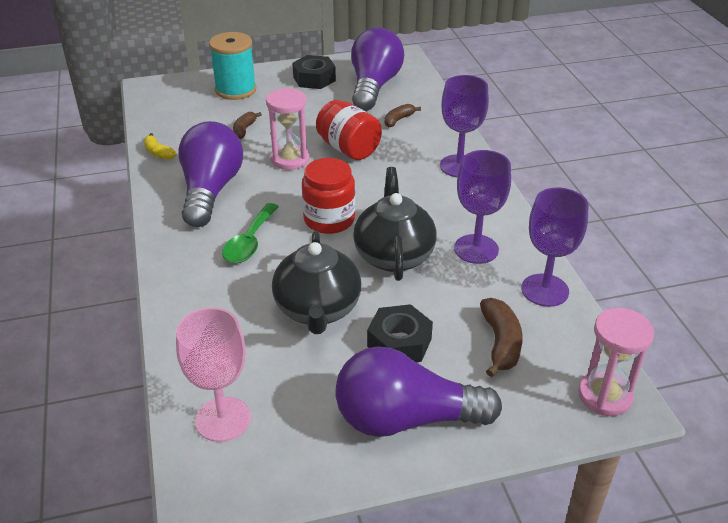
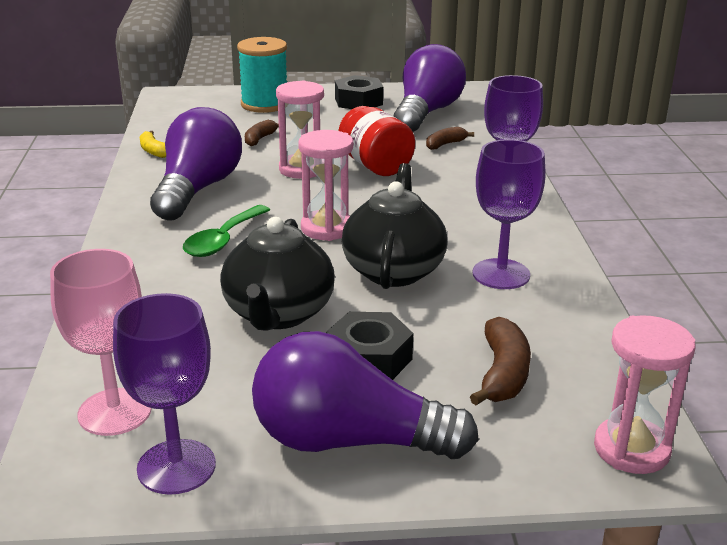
camera: 10 degrees right, 10 degrees down
red jar [302,158,355,234] -> pink hourglass [298,130,353,241]
purple goblet [521,187,588,307] -> purple goblet moved to [113,293,216,495]

